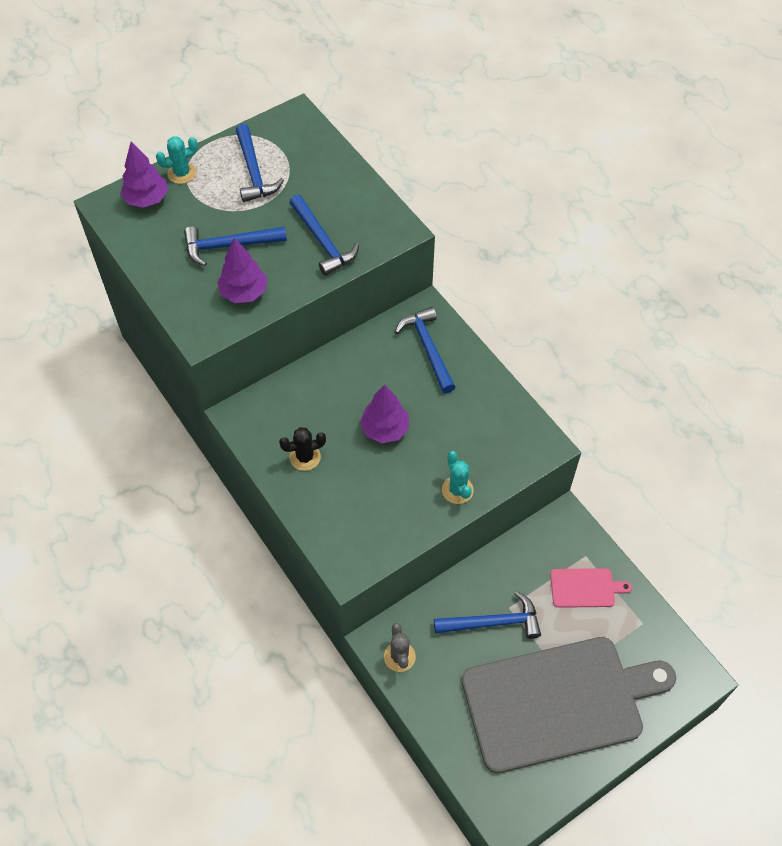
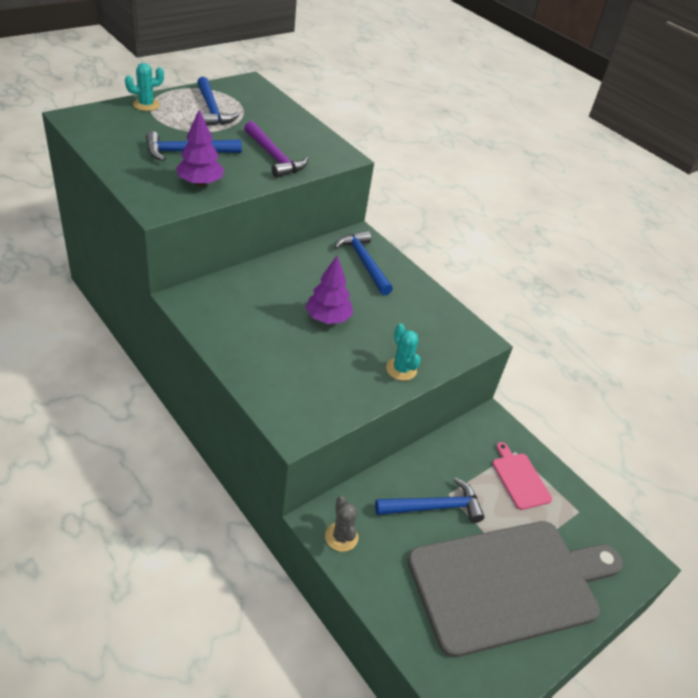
camera: 10 degrees left, 15 degrees down
purple tree [120,142,168,208] -> none
black cactus [279,427,326,471] -> none
blue hammer [289,194,359,276] -> purple hammer [244,121,308,178]
pink cutting board [550,568,632,608] -> pink cutting board turned 105 degrees counterclockwise [492,442,552,510]

